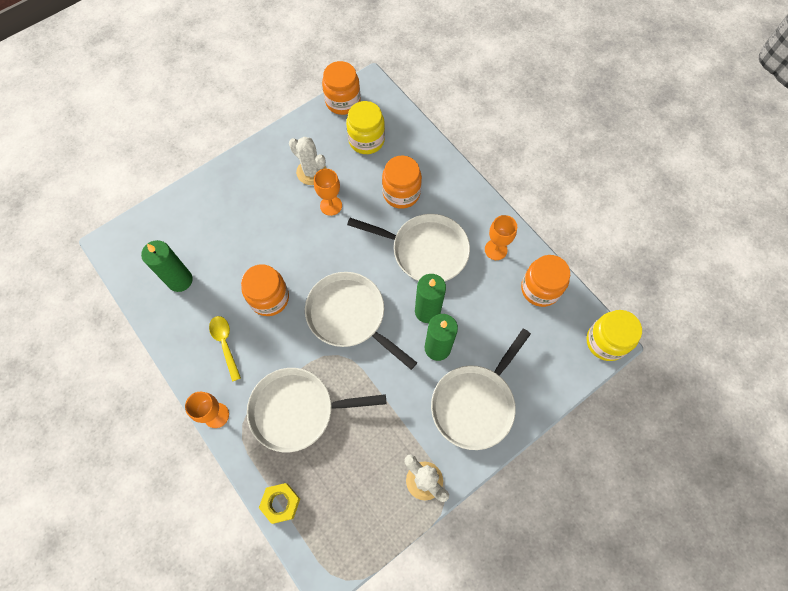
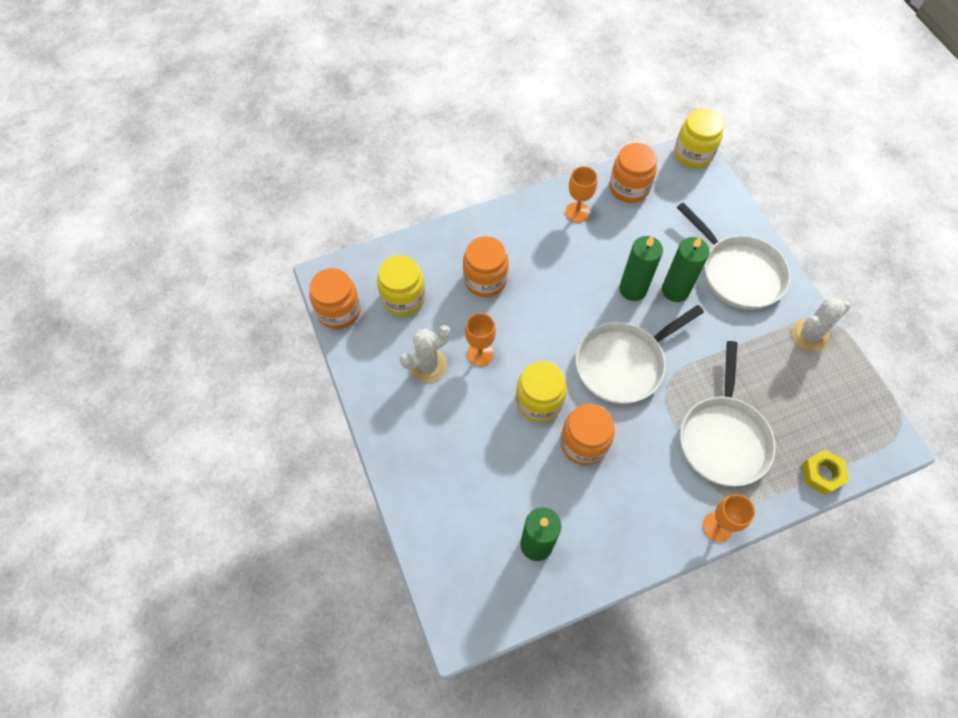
camera: 75 degrees left, 5 degrees down
yellow spoon [209,316,241,382] -> none
white pan [347,214,470,281] -> none
none -> yellow jar [516,361,567,423]

